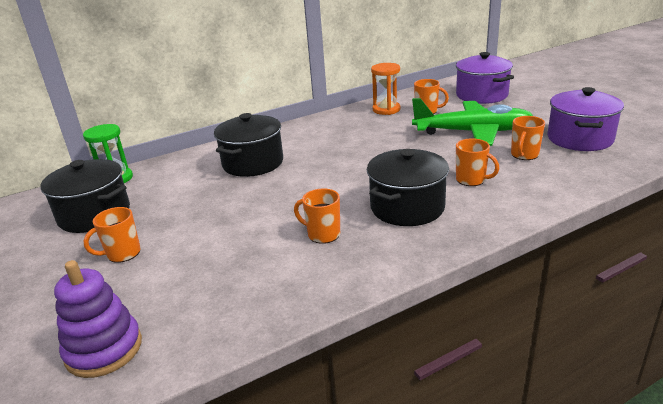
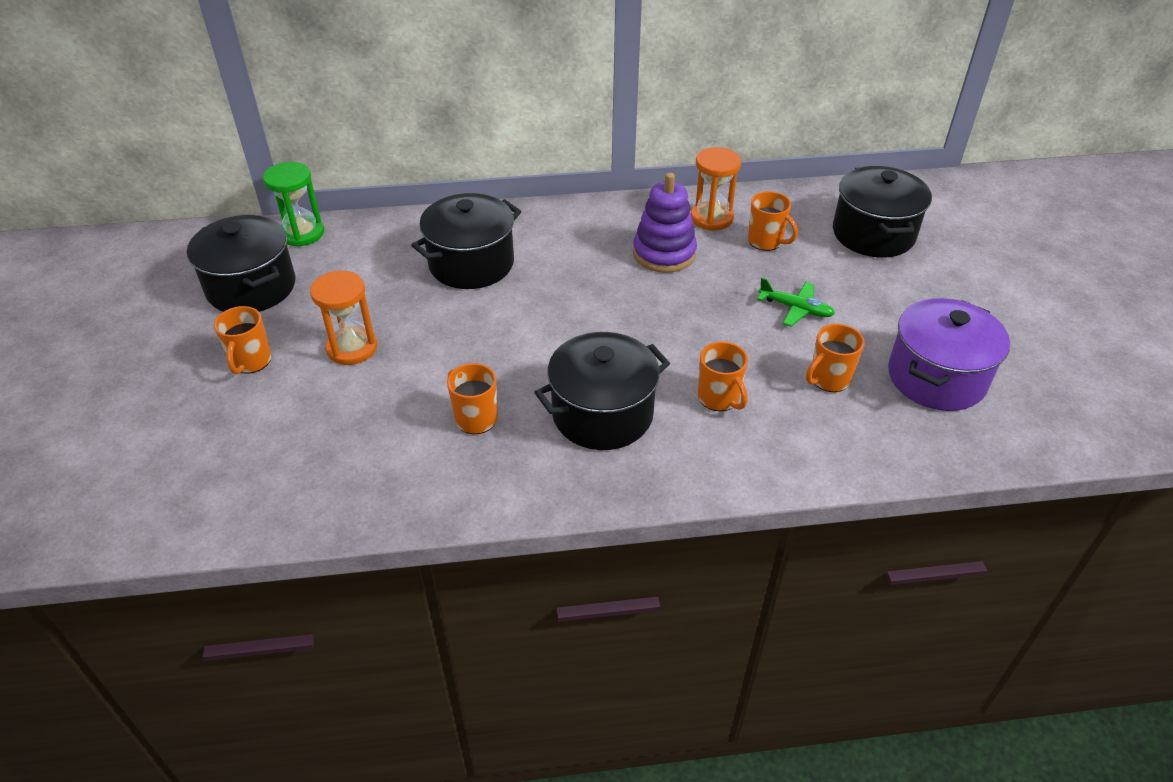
camera: 20 degrees right, 15 degrees up
purple stacking toy [54,260,142,378] -> purple stacking toy moved to [633,173,697,273]
orange mug [83,207,141,263] -> orange mug turned 75 degrees counterclockwise [214,306,271,374]
green plane [412,98,533,146] -> green plane [757,278,835,327], size x0.43
purple pot [456,52,514,104] -> black pot [833,166,932,258]
none -> orange hourglass [310,270,377,365]

